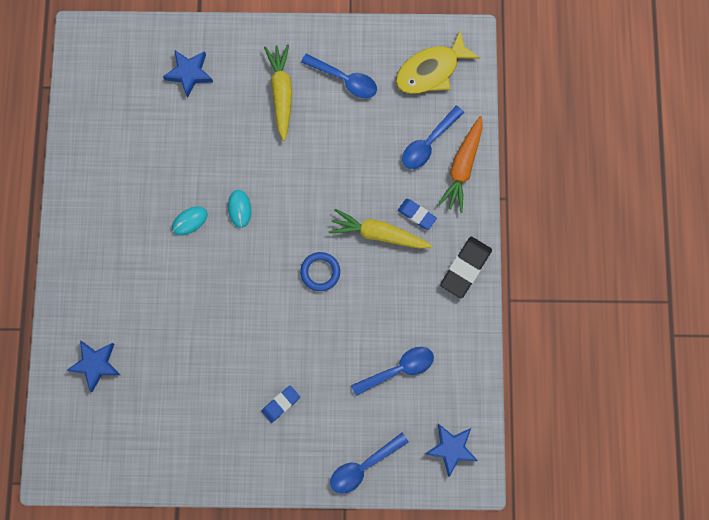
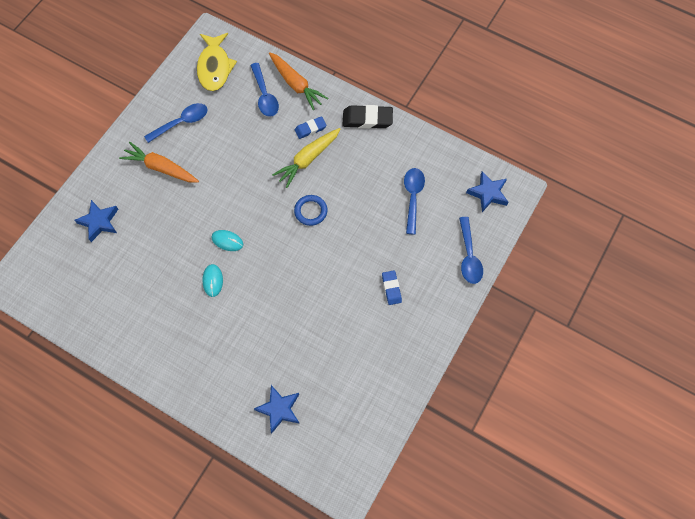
camera: 60 degrees left, 10 degrees down
yellow carrot [264,44,292,141] -> orange carrot [119,142,199,183]
black eraser [440,237,492,298] -> black eraser turned 60 degrees counterclockwise [342,105,393,129]

